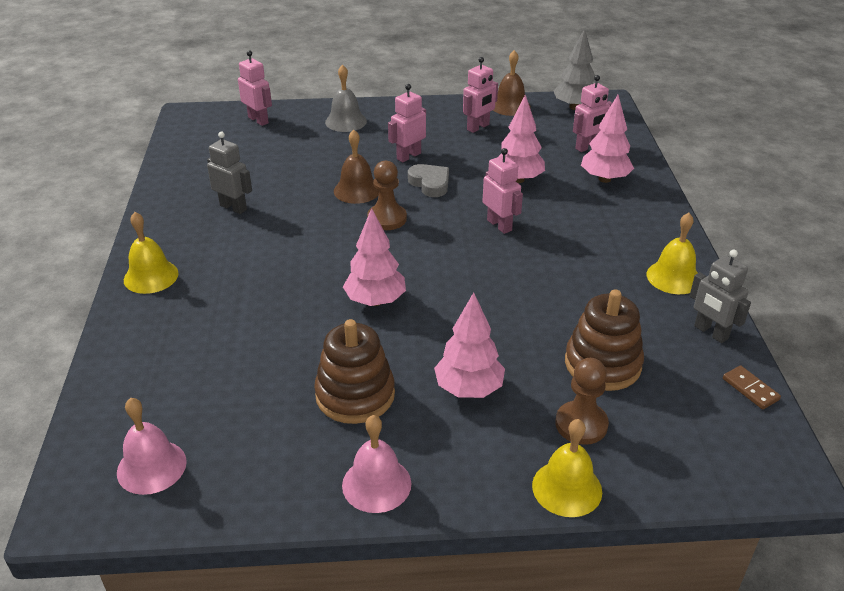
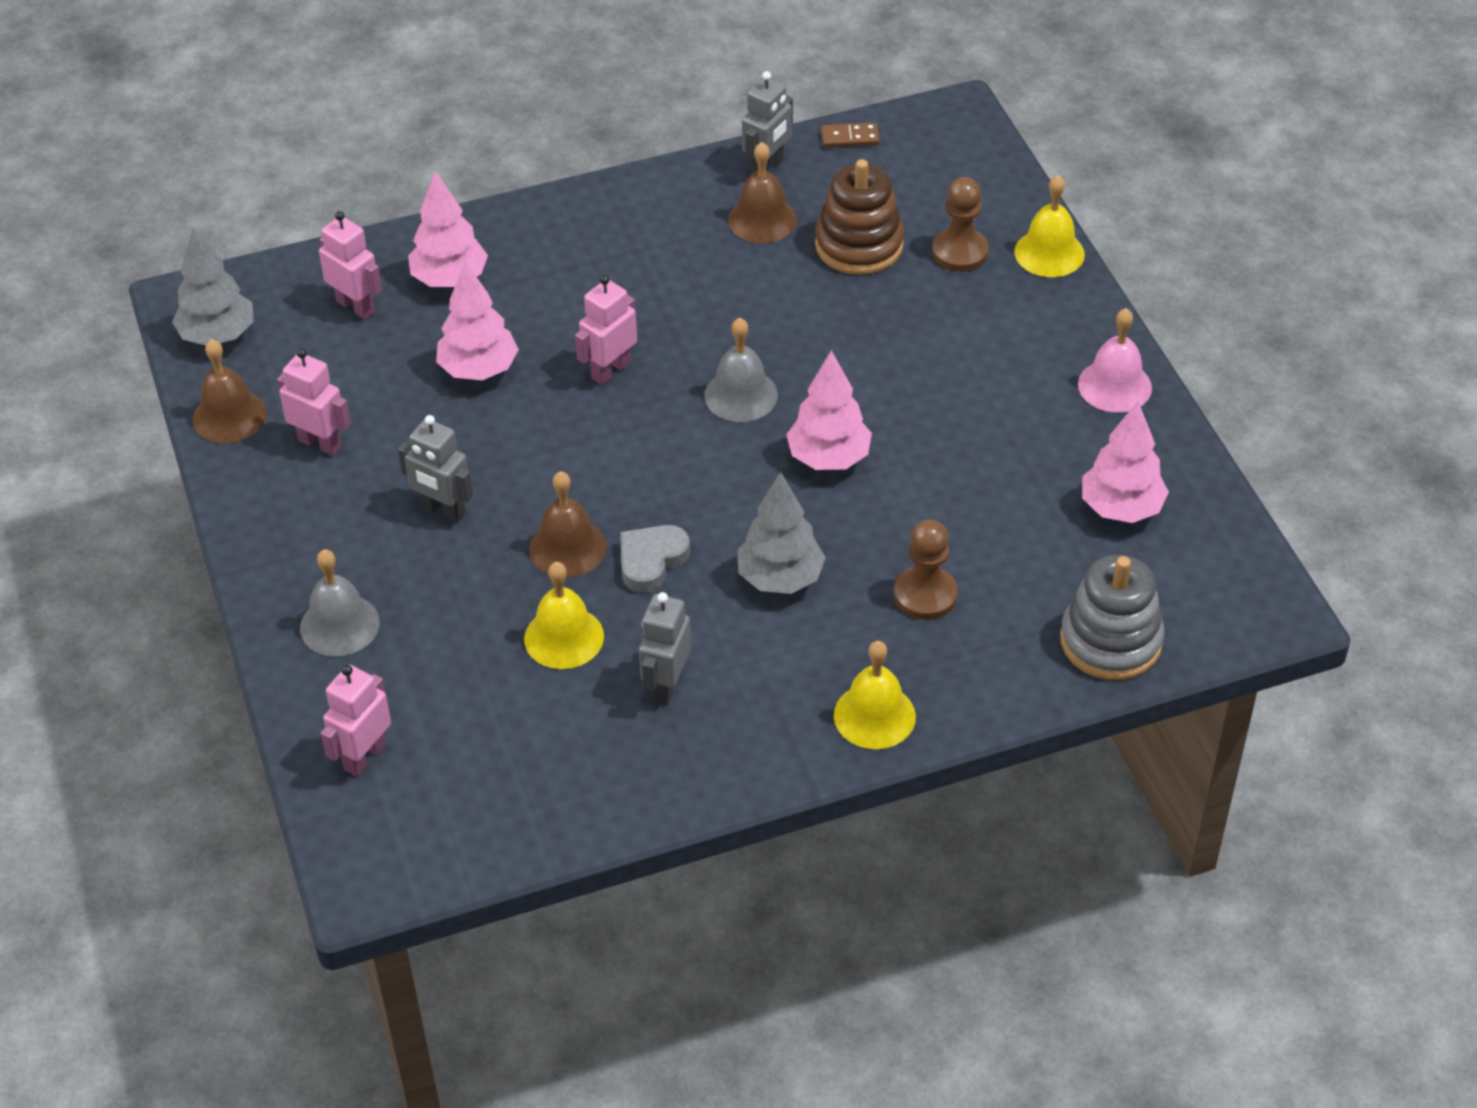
camera: 105 degrees left, 10 degrees up
pink bell [117,398,187,495] -> none
brown stacking toy [314,319,395,424] -> none
brown pawn [367,161,407,230] -> brown pawn moved to [894,519,958,620]
pink robot [388,84,426,162] -> grey robot [398,415,473,523]
grey heart [408,164,449,197] -> grey heart moved to [620,525,690,593]
pink tree [434,292,505,398] -> pink tree moved to [1082,401,1169,523]
yellow bell [647,213,698,294] -> yellow bell moved to [524,562,604,669]
brown domino [723,365,781,410] -> brown domino turned 45 degrees clockwise [821,123,880,148]
none -> grey bell [704,318,778,422]
none -> brown bell [728,142,797,243]
none -> grey tree [737,472,826,594]
none -> grey stacking toy [1060,555,1164,680]

